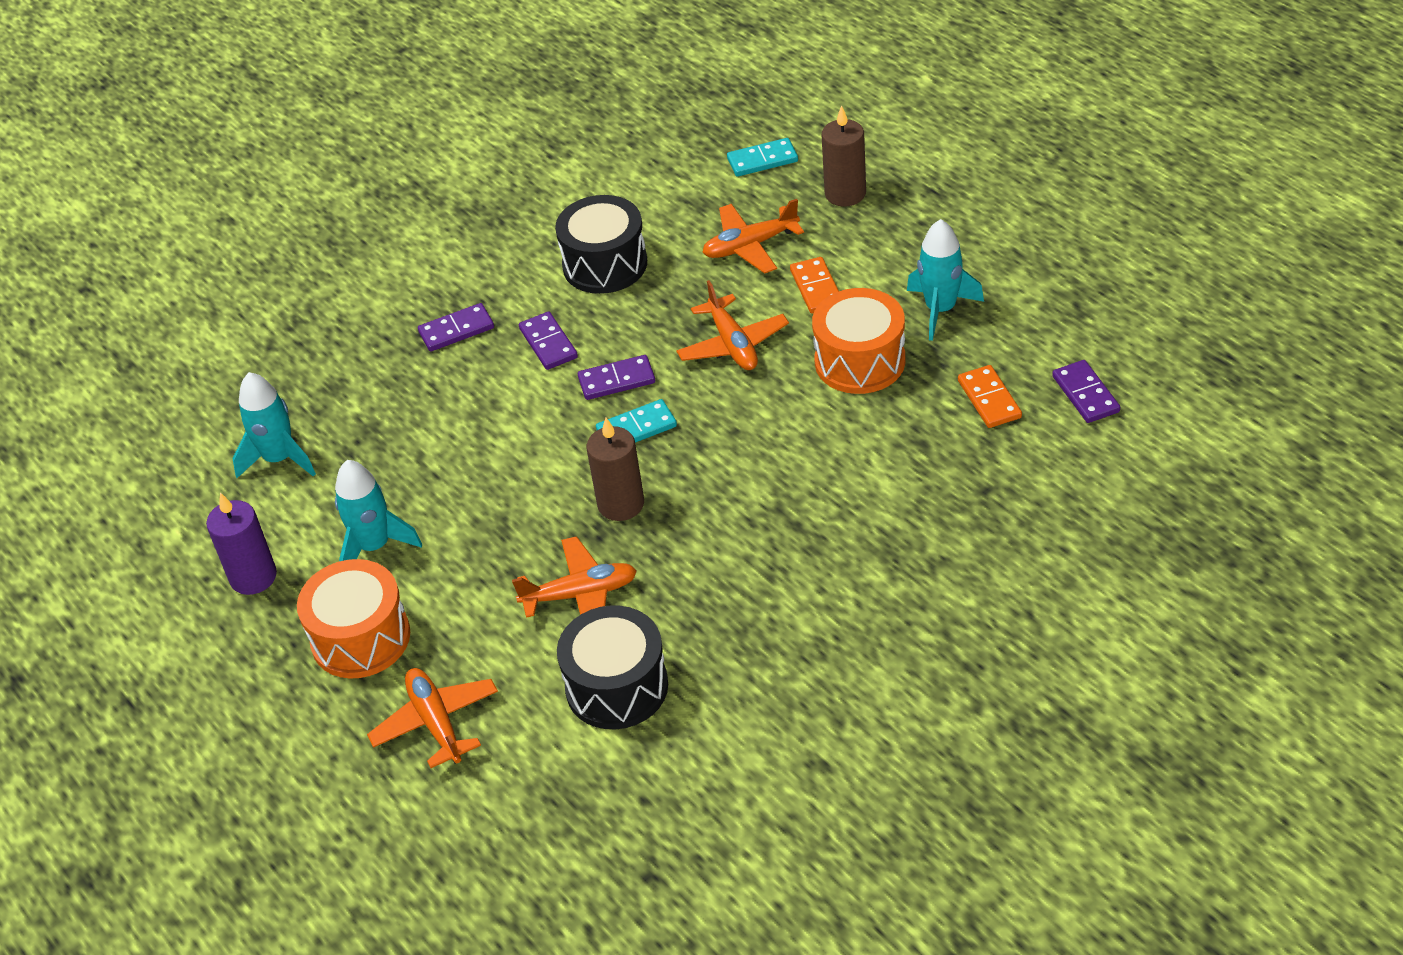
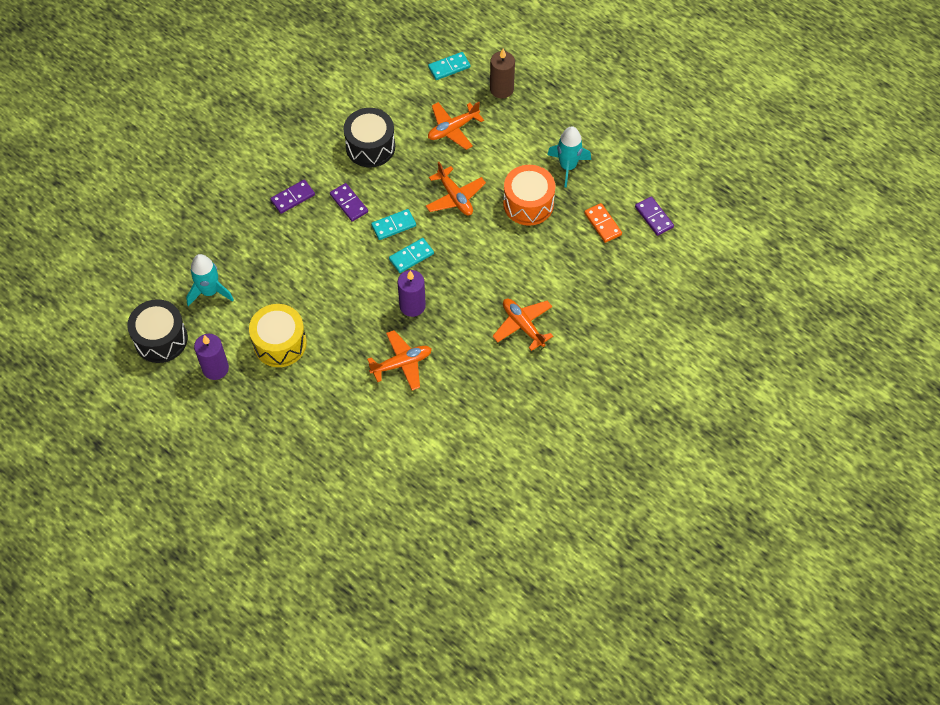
camera: 15 degrees left, 15 degrees up
orange drum [297,559,410,678] -> none
turquoise rocket [335,460,422,561] -> yellow drum [249,304,307,367]
orange plane [367,668,498,768] -> orange plane moved to [492,299,553,351]
black drum [557,605,668,729] -> black drum moved to [127,299,188,363]
purple domino [578,355,655,400] -> turquoise domino [371,209,416,240]
brown candle [586,417,644,521] -> purple candle [398,270,426,317]
orange domino [790,257,839,313] -> none

